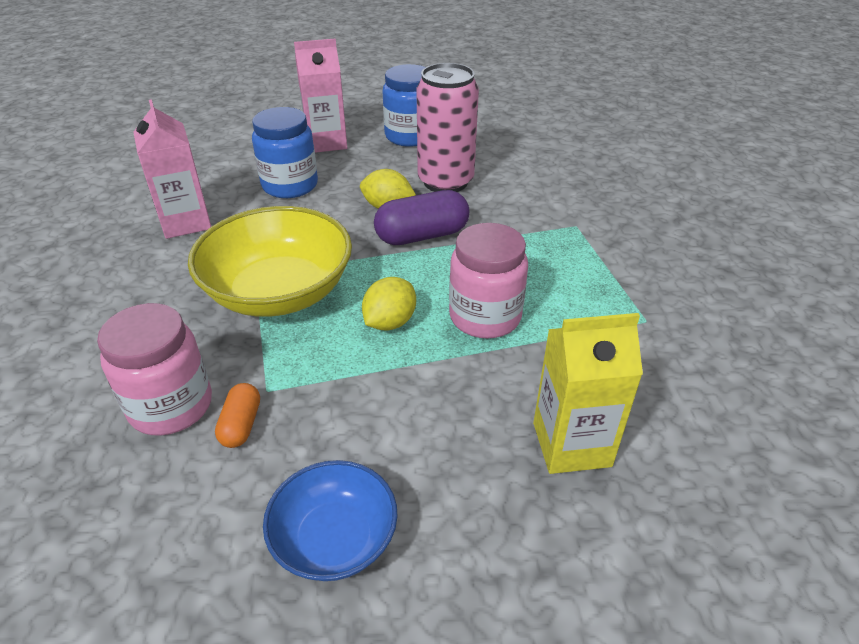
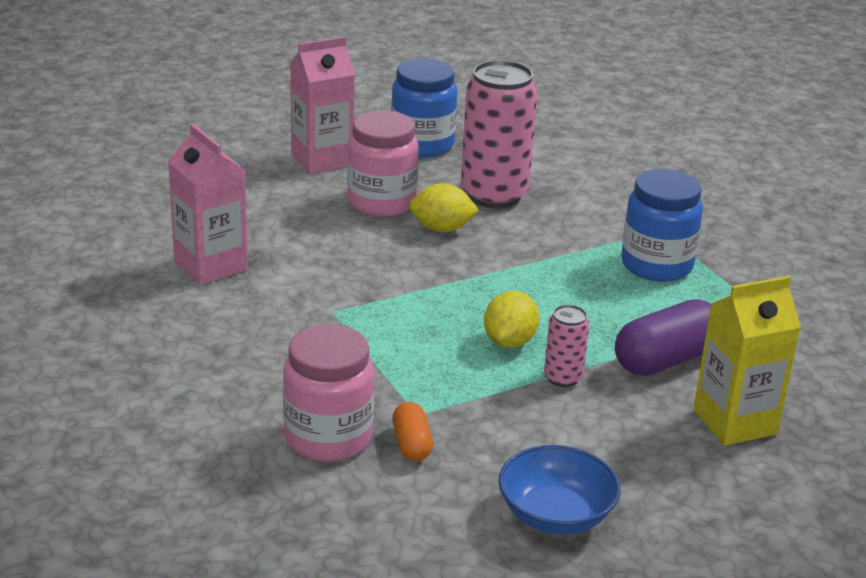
camera: 15 degrees left, 10 degrees down
yellow bowl [188,206,352,317] -> none
blue jar [252,107,318,198] -> blue jar moved to [621,169,703,282]
purple capsule [374,190,469,245] -> purple capsule moved to [615,299,711,376]
pink jar [449,223,528,339] -> pink jar moved to [347,110,419,217]
none -> pink can [544,305,589,387]

